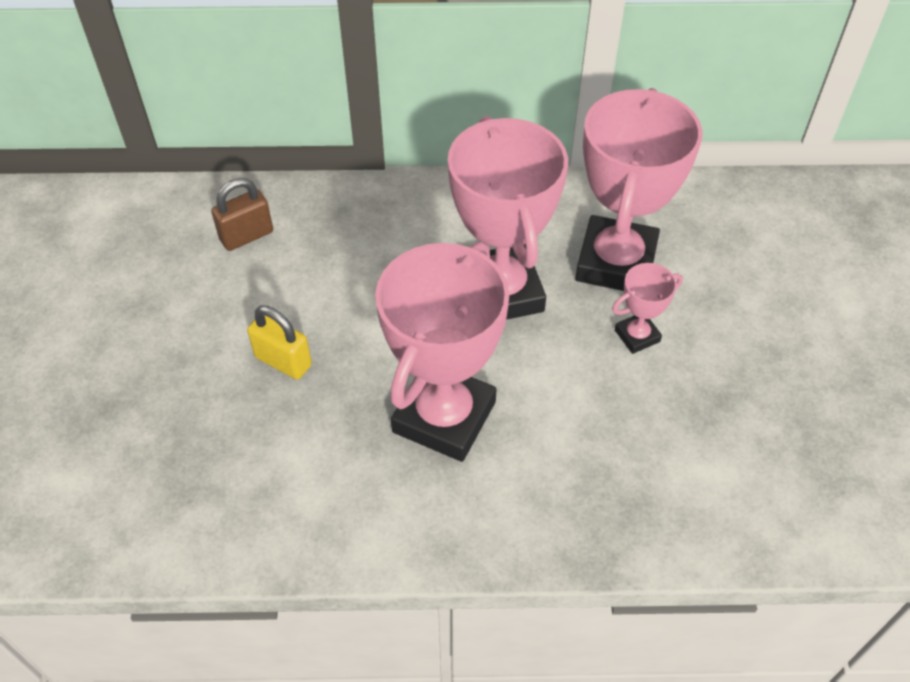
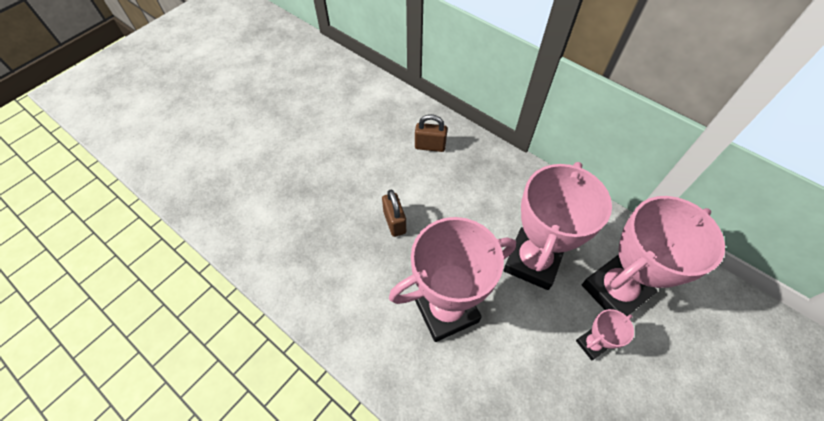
camera: 40 degrees right, 5 degrees up
yellow padlock [247,306,312,379] -> brown padlock [382,190,406,237]
pink trophy [612,263,683,354] -> pink trophy turned 45 degrees counterclockwise [576,309,634,360]

